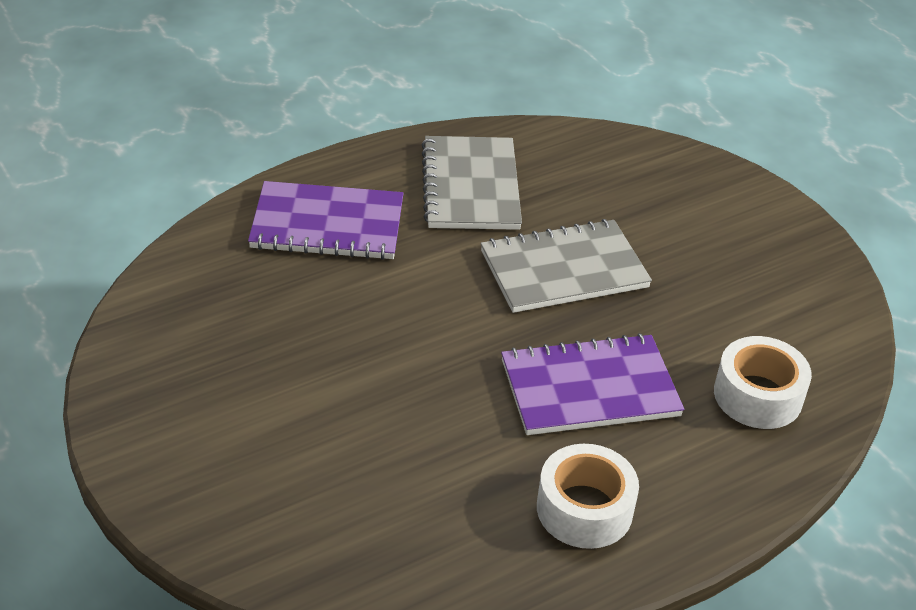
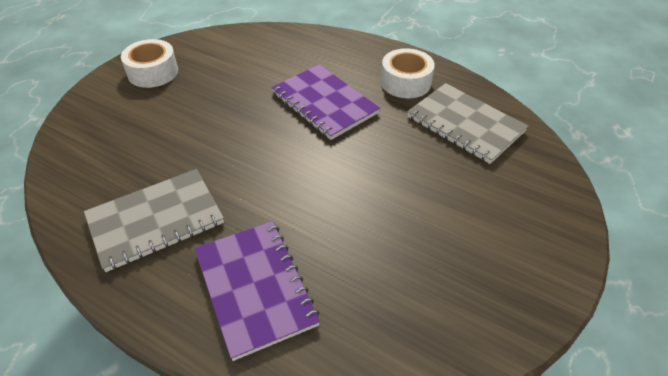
camera: 115 degrees left, 5 degrees up
grey notebook [481,219,652,313] -> grey notebook moved to [407,83,528,164]
white tape [714,336,812,429] -> white tape moved to [121,39,178,88]

